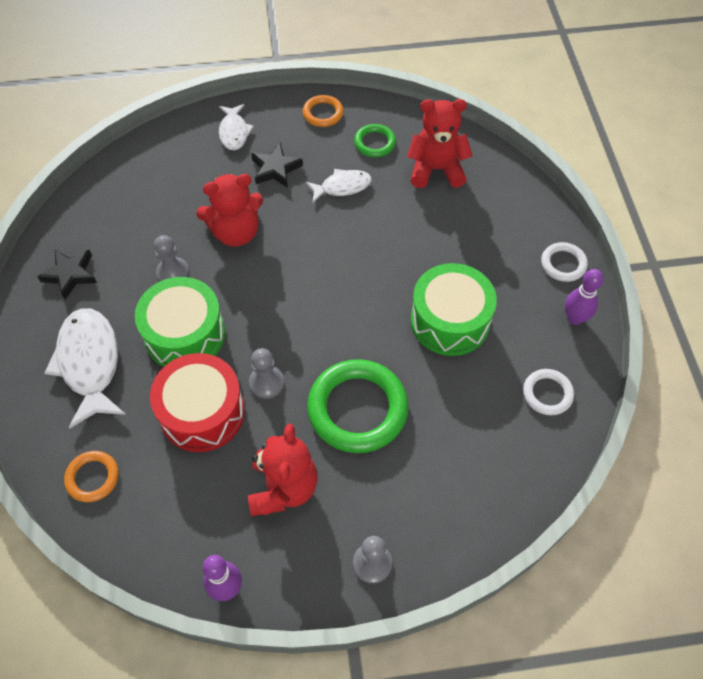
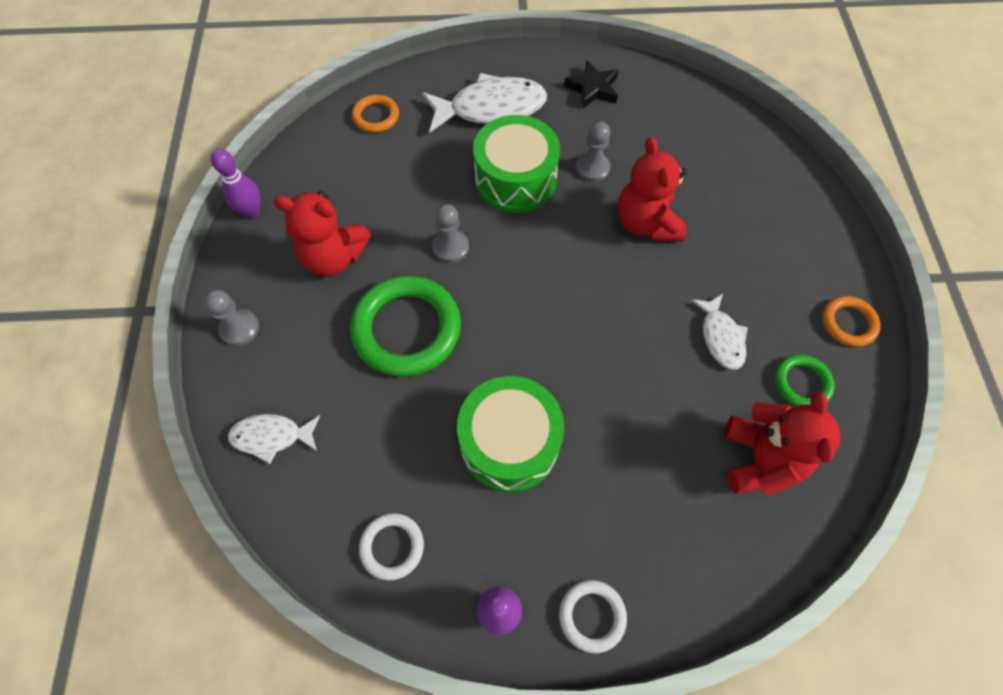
camera: 95 degrees right, 5 degrees up
red drum [150,353,245,452] -> none
white fish [219,104,254,150] -> white fish moved to [228,414,320,464]
black star [251,143,303,188] -> none

